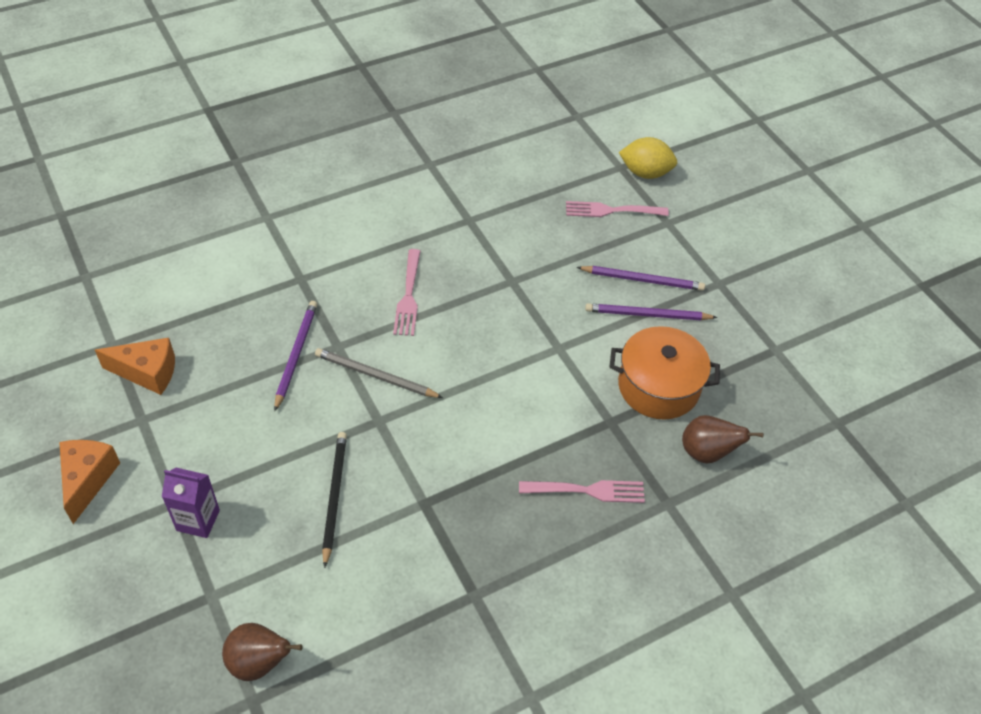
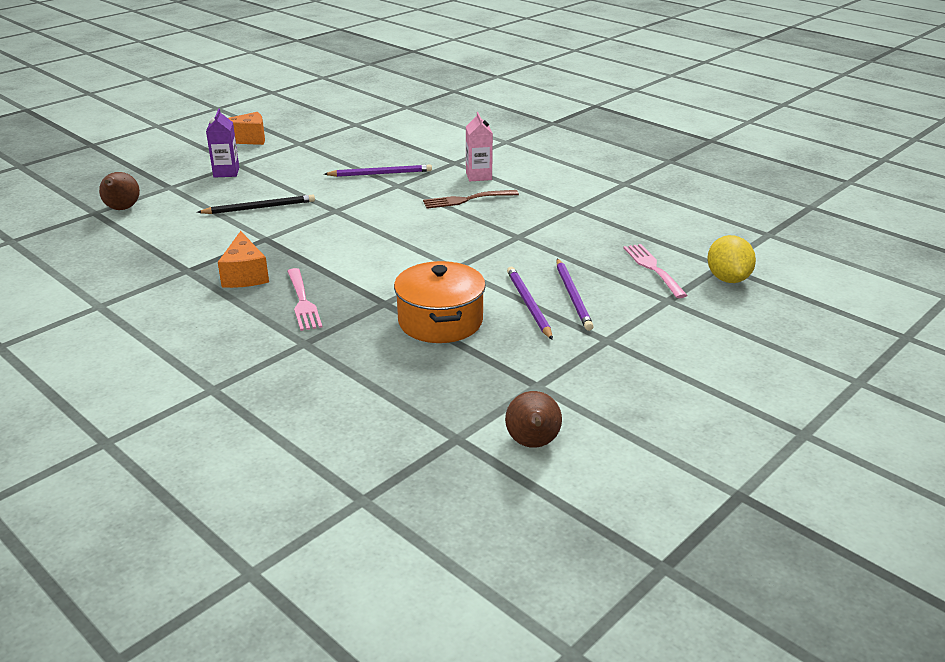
camera: 75 degrees right, 20 degrees down
orange cheese [95,338,175,395] -> orange cheese moved to [218,231,269,288]
grey pencil [315,348,443,398] -> none
pink fork [393,249,421,336] -> brown fork [423,190,519,209]
brown pear [682,415,764,464] -> brown pear moved to [505,391,562,448]
none -> pink carton [466,112,493,181]

